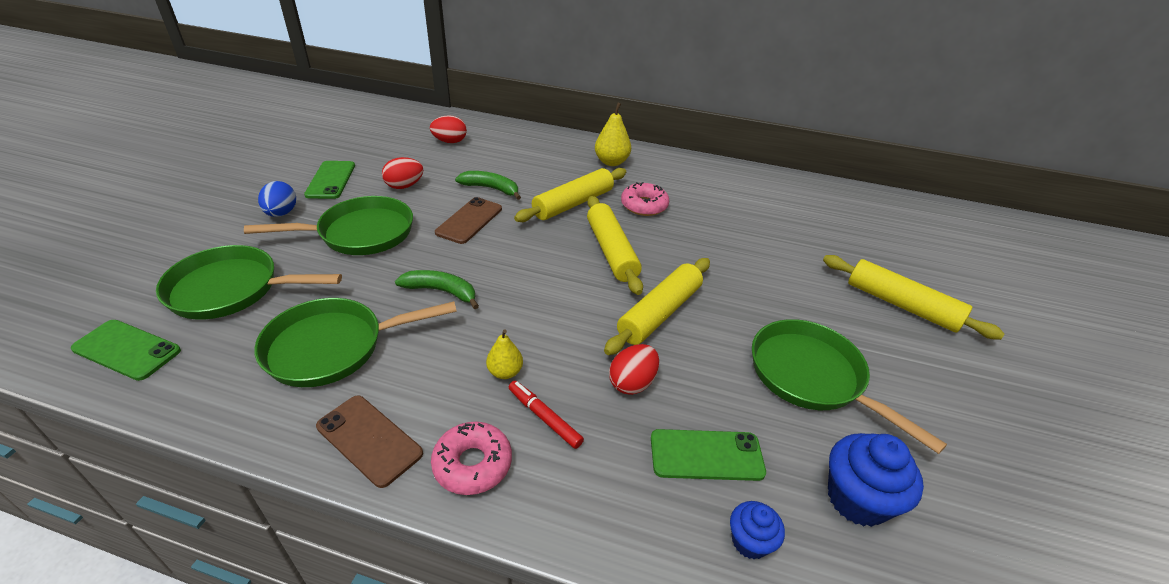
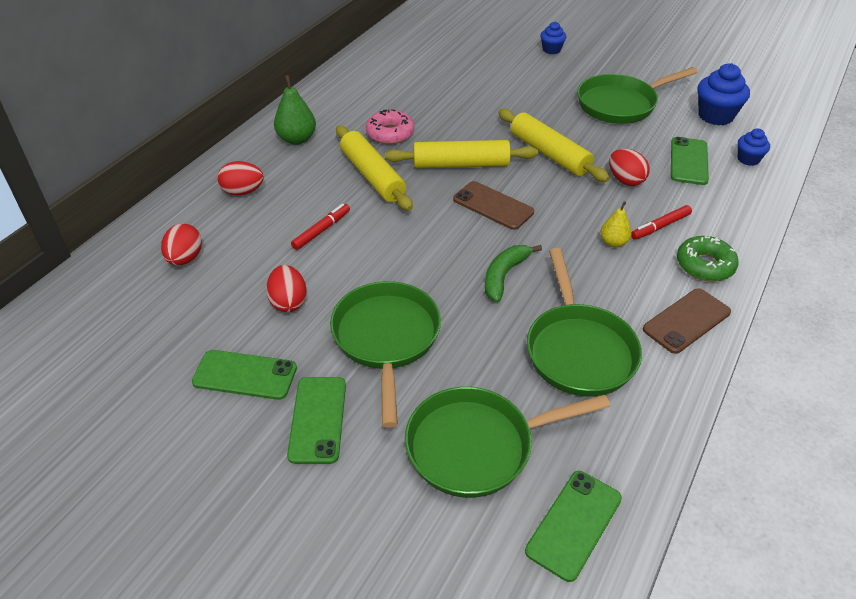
camera: 75 degrees left, 5 degrees up
green pan [156,245,342,319] -> green pan turned 60 degrees clockwise [405,387,610,498]
blue egg [258,181,296,217] -> green phone [287,377,346,464]
pink donut [431,422,512,495] -> green donut [677,236,739,281]
brown phone [435,197,502,244] -> brown phone moved to [453,181,534,230]
green banana [455,171,521,200] -> red marker [291,204,350,250]
yellow pear [595,103,631,166] -> green pear [274,75,316,145]
yellow rolling pin [823,255,1005,340] -> blue cupcake [540,22,566,54]
none -> red egg [218,161,264,196]

